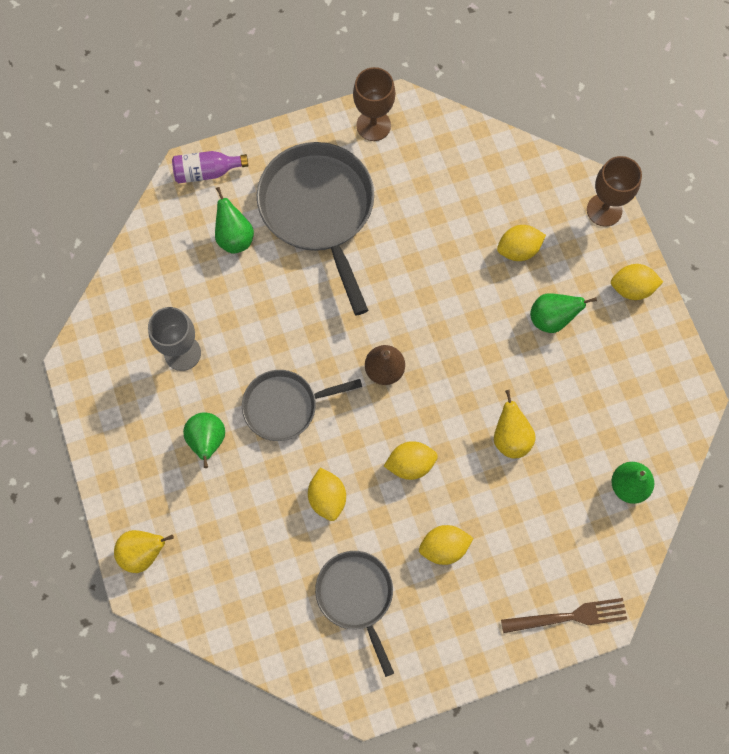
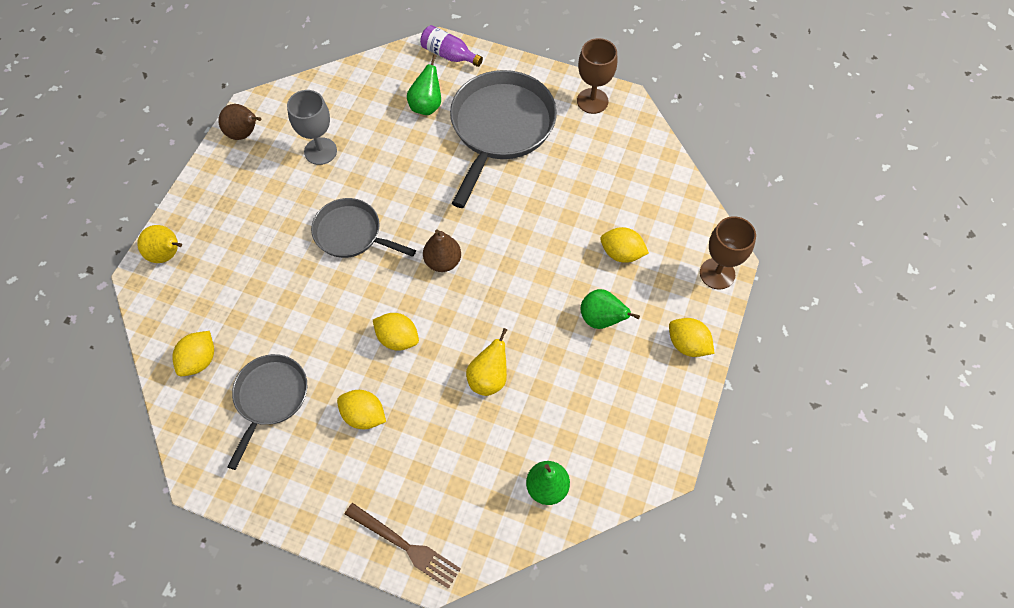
camera: 40 degrees right, 10 degrees down
green pear [183,412,225,468] -> none
yellow lemon [308,468,346,521] -> yellow lemon moved to [172,331,214,376]
none -> brown pear [218,104,261,140]

